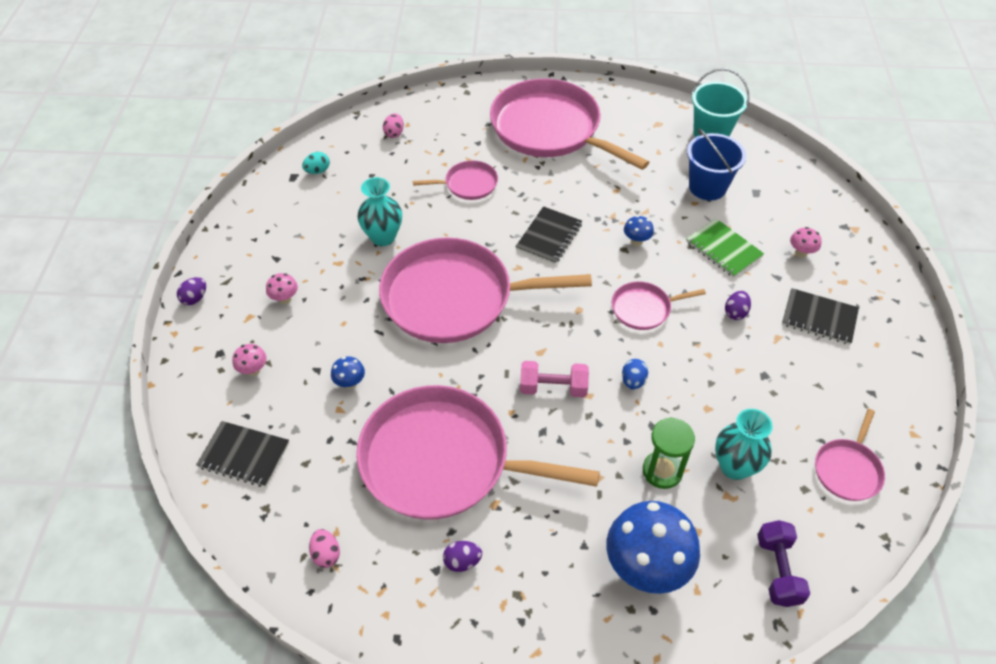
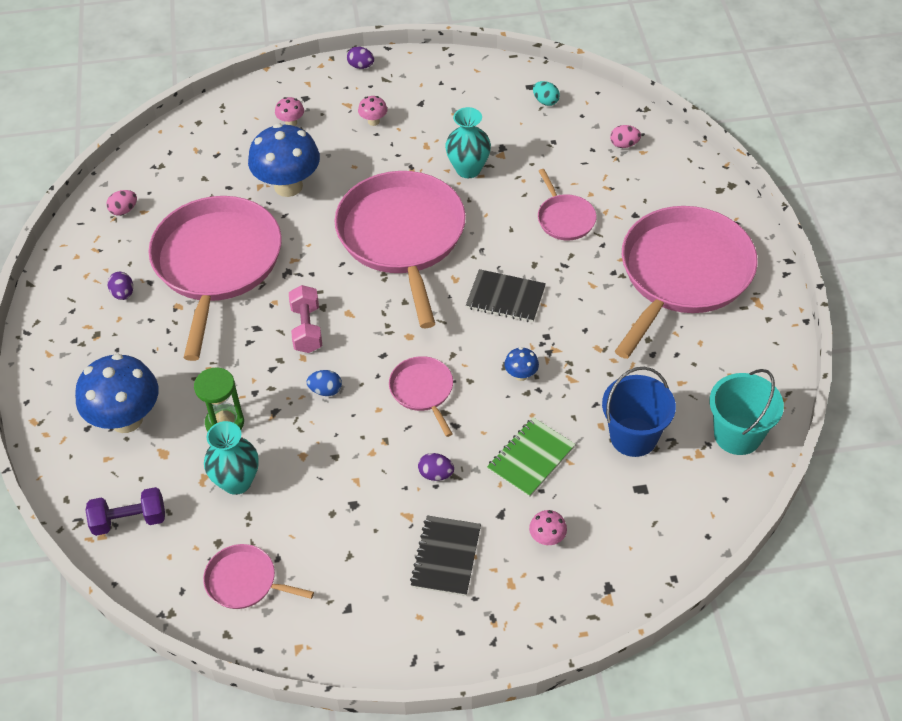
camera: 80 degrees right, 0 degrees up
black notebook [196,421,289,487] -> none
blue mushroom [331,356,365,389] -> blue mushroom [248,123,320,197], size x2.31

